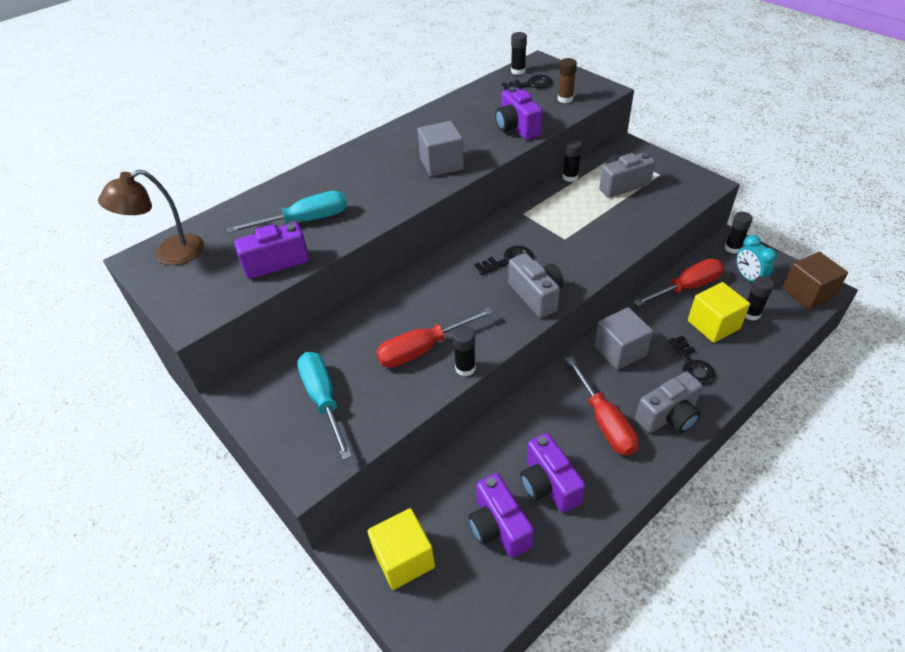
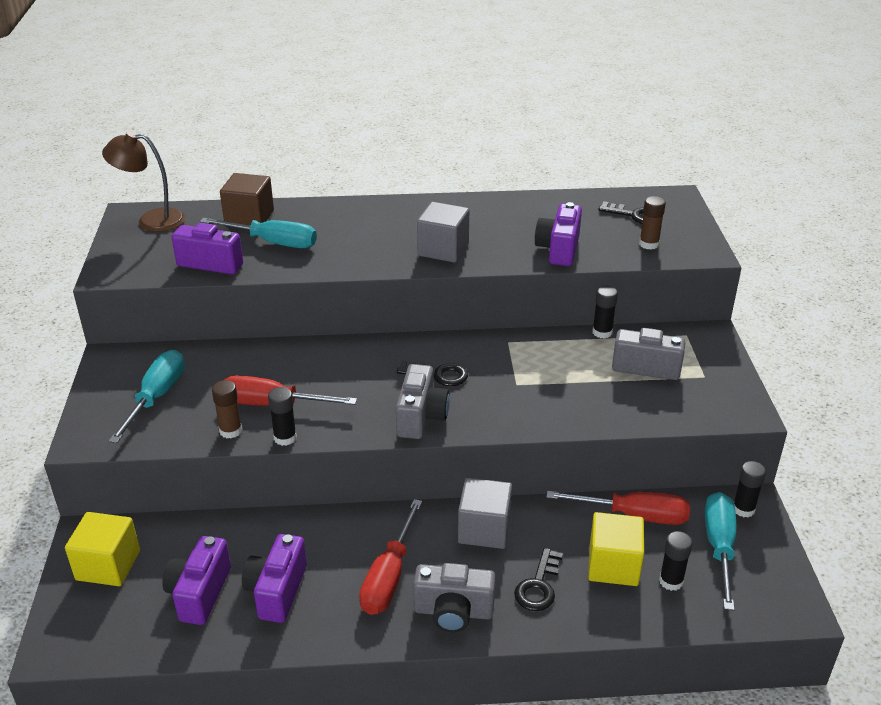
camera: 35 degrees right, 10 degrees down
black glue stick [511,32,527,75] -> none
turquoise clock [736,235,777,282] -> turquoise screwdriver [705,492,736,611]
brown cube [782,252,848,310] -> brown cube moved to [220,173,274,225]
none -> brown glue stick [212,380,242,438]

